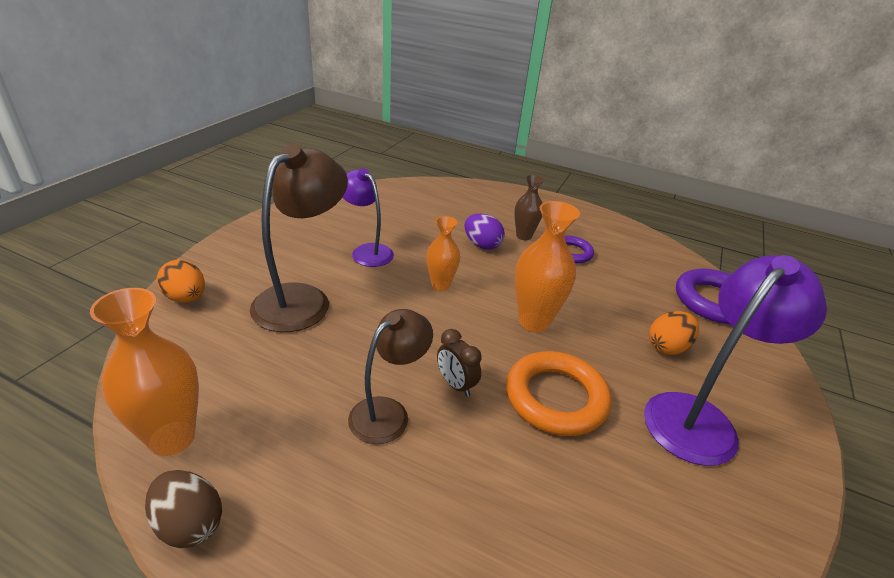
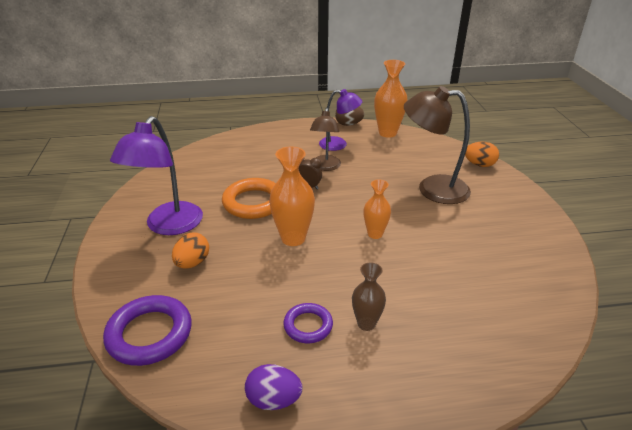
camera: 150 degrees right, 0 degrees up
brown lamp [250,144,348,332] -> brown lamp turned 105 degrees clockwise [404,86,471,204]
purple lamp [342,168,394,267] -> purple lamp moved to [319,89,362,151]
purple egg [464,214,505,249] -> purple egg moved to [245,364,302,410]

